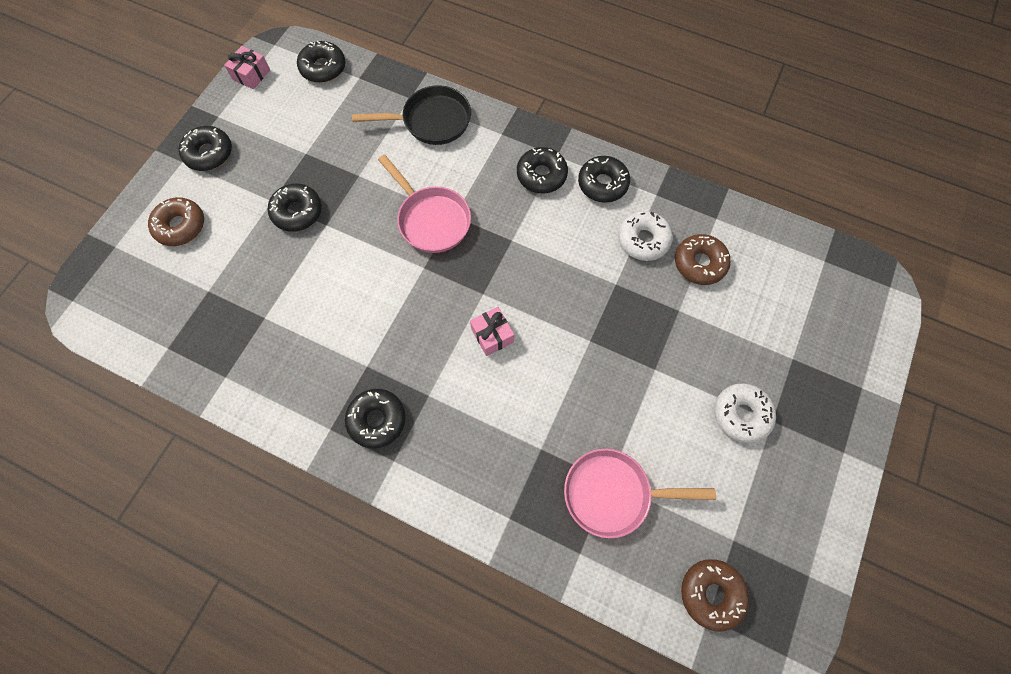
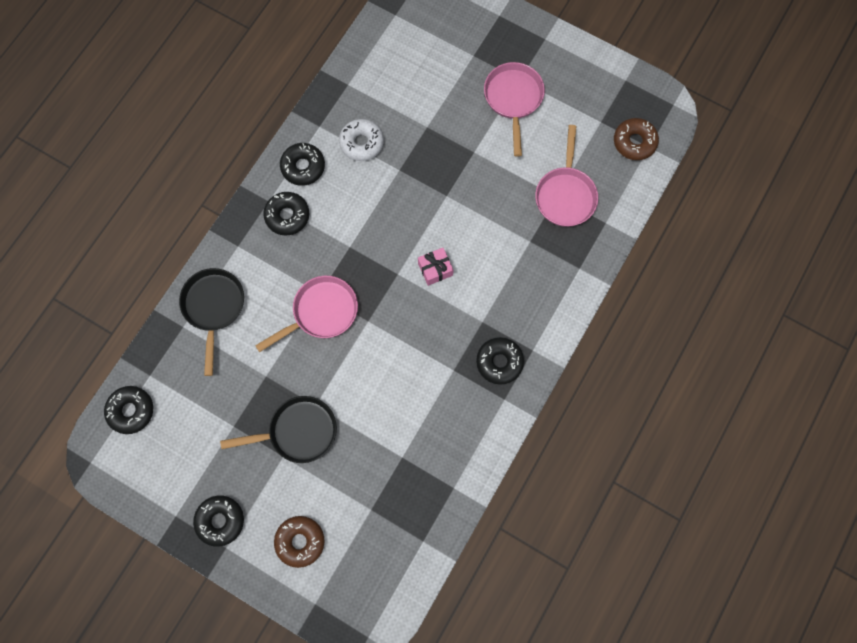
camera: 85 degrees left, 5 degrees up
pink gift [224,46,270,89] -> none
black donut [268,183,322,232] -> black pan [220,396,337,463]
brown donut [675,234,731,285] -> none
white donut [714,383,776,443] -> pink pan [484,62,545,156]

